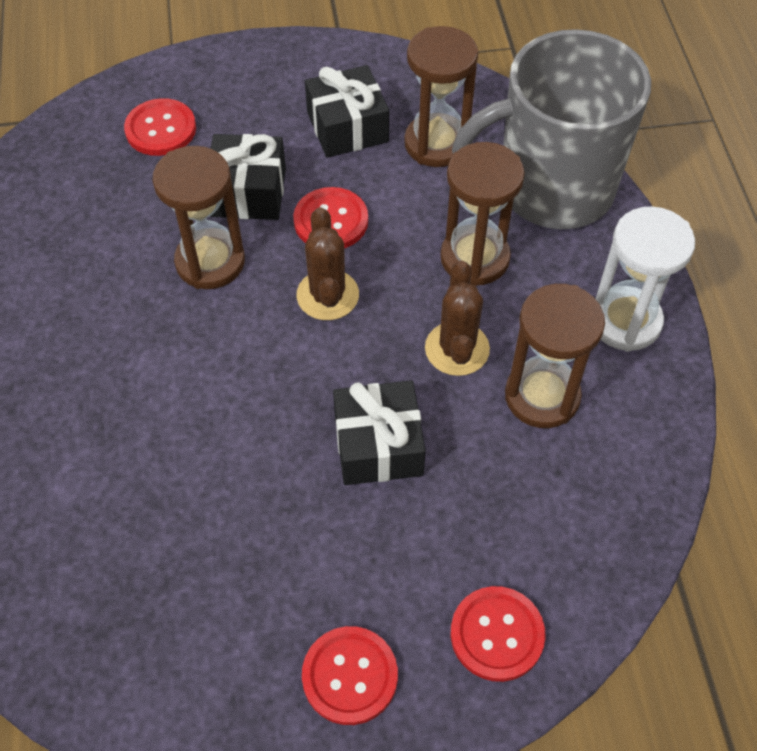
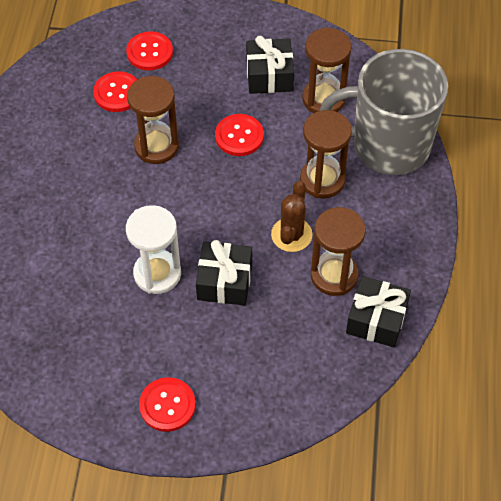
camera: 15 degrees right, 0 degrees up
black gift [210,134,286,220] -> black gift moved to [346,276,411,347]
brown cactus [296,207,359,320] -> none
red button [451,586,546,682] -> red button moved to [93,71,137,112]
white hourglass [596,206,695,352] -> white hourglass moved to [126,205,181,294]

